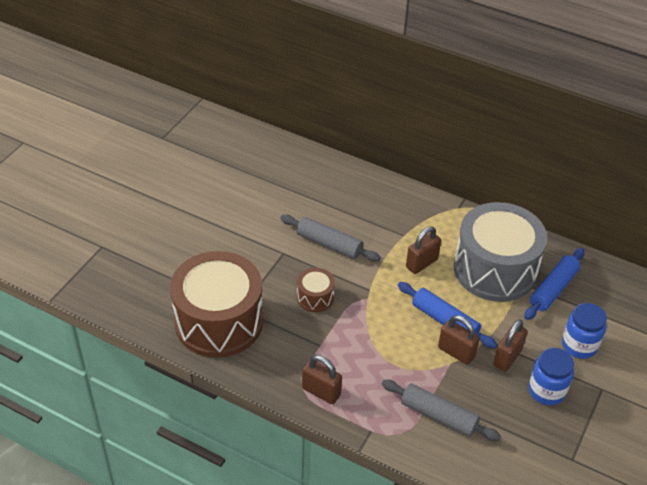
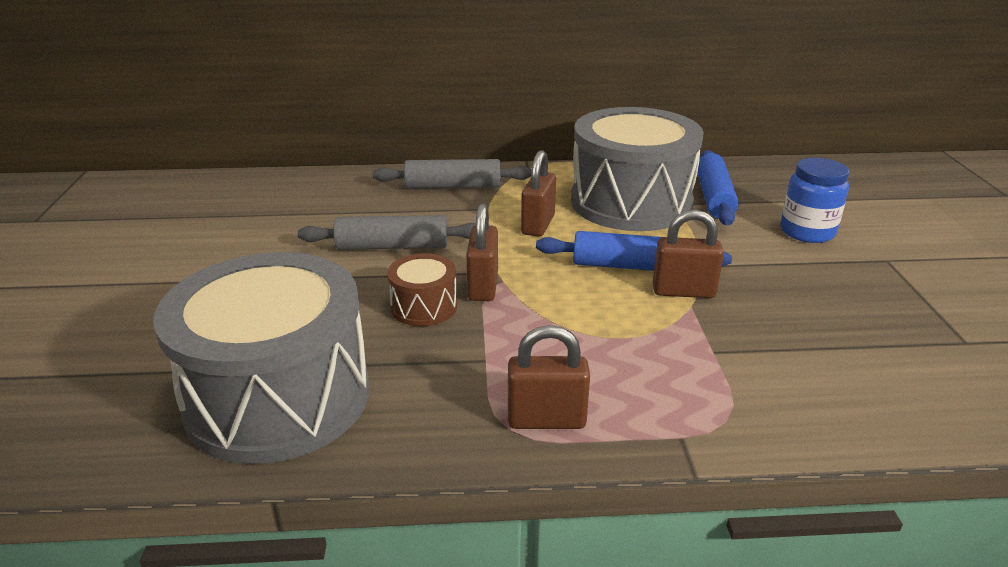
camera: 30 degrees left, 15 degrees down
brown drum [170,251,263,358] -> grey drum [153,252,370,464]
grey rolling pin [382,380,501,441] -> grey rolling pin moved to [373,159,532,189]
brown padlock [493,319,528,372] -> brown padlock moved to [466,203,498,301]
blue jar [528,348,574,405] -> none

